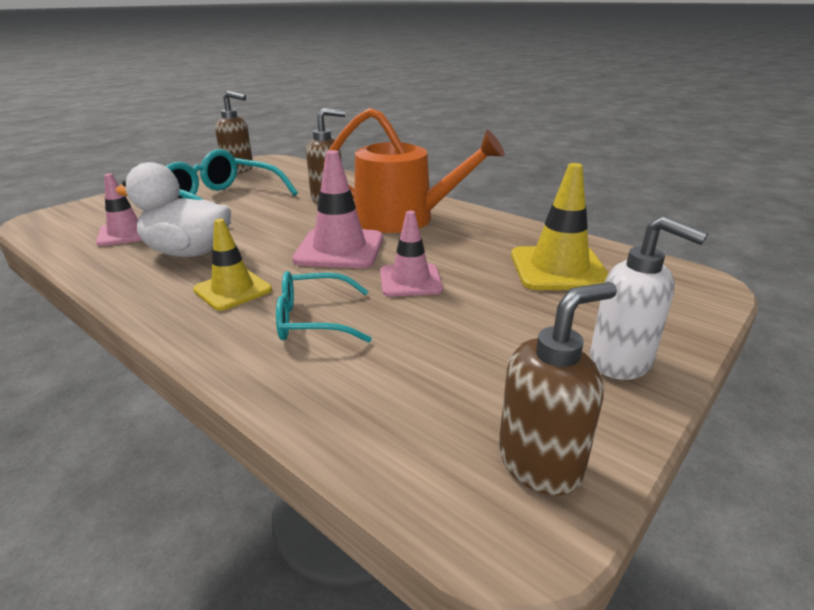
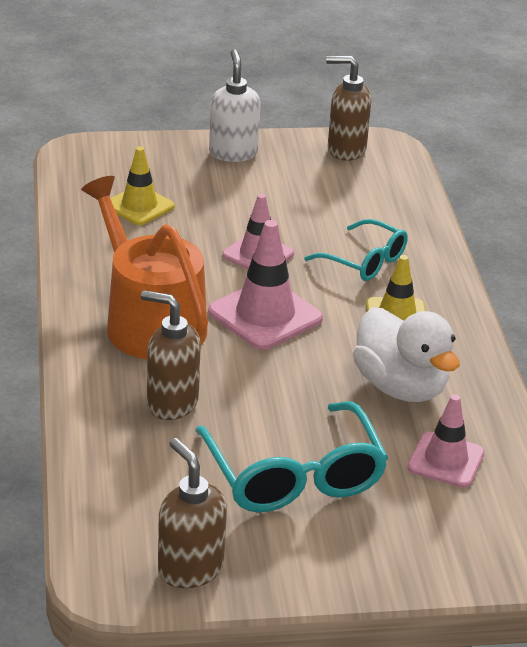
camera: 140 degrees left, 5 degrees up
yellow traffic cone [511,163,609,290] -> yellow traffic cone [110,147,175,225], size x0.67

